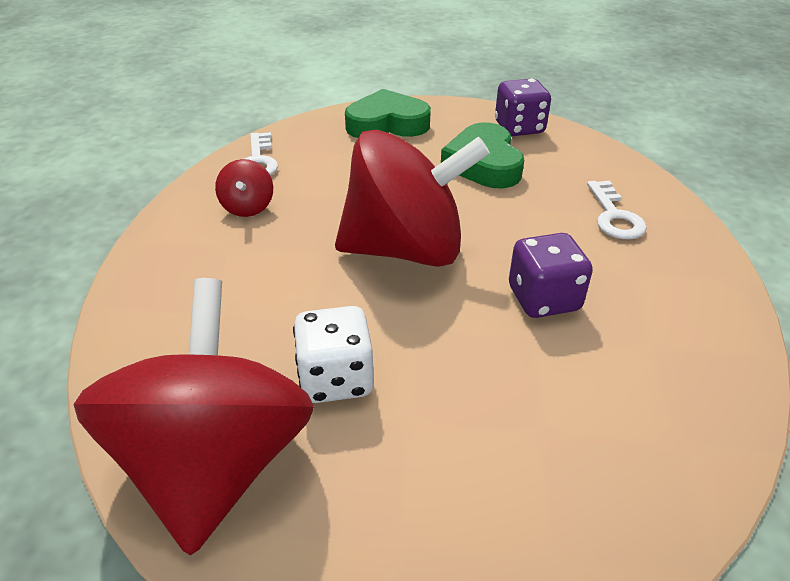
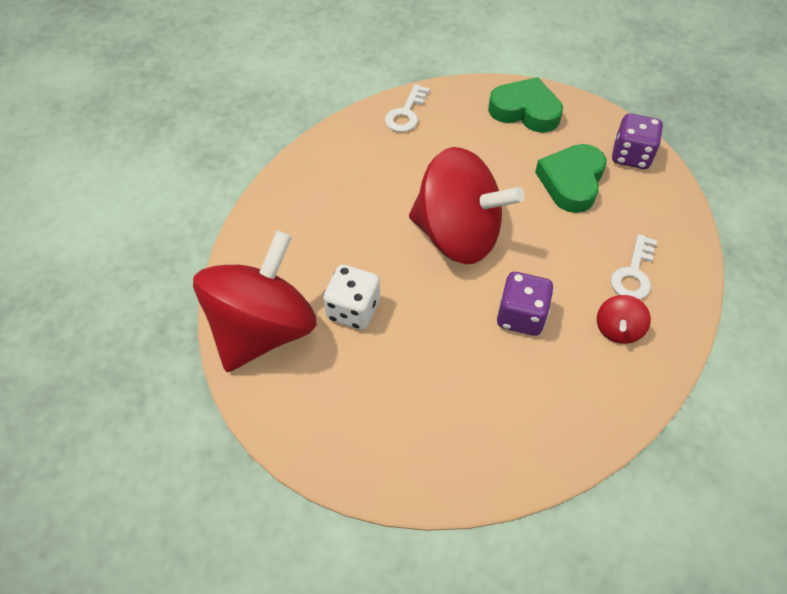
camera: 30 degrees right, 15 degrees up
red spinning top [215,159,273,217] -> red spinning top moved to [597,295,651,344]

